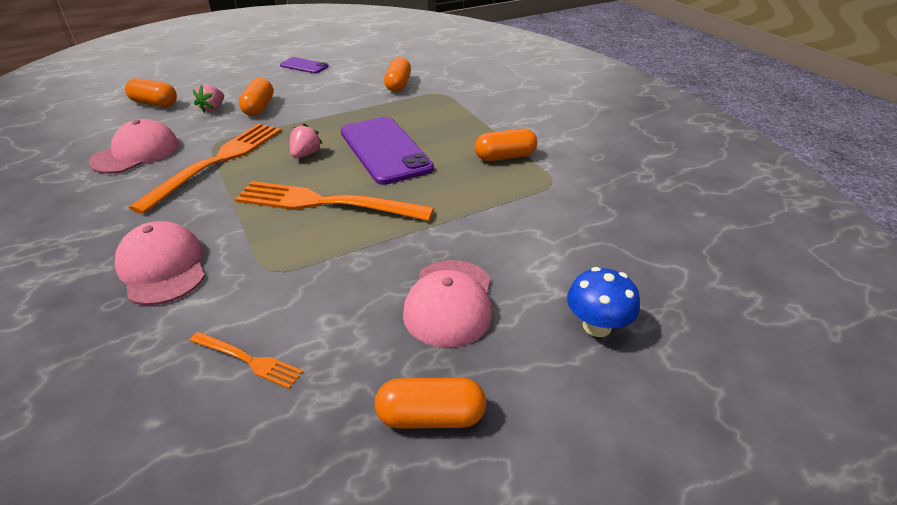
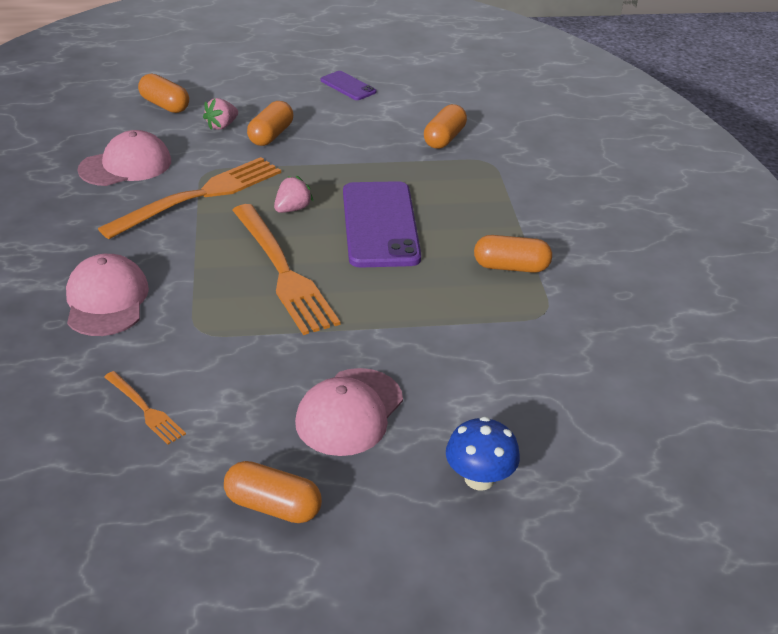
camera: 20 degrees right, 0 degrees up
orange fork [235,181,434,221] -> orange fork turned 150 degrees counterclockwise [232,204,340,335]

